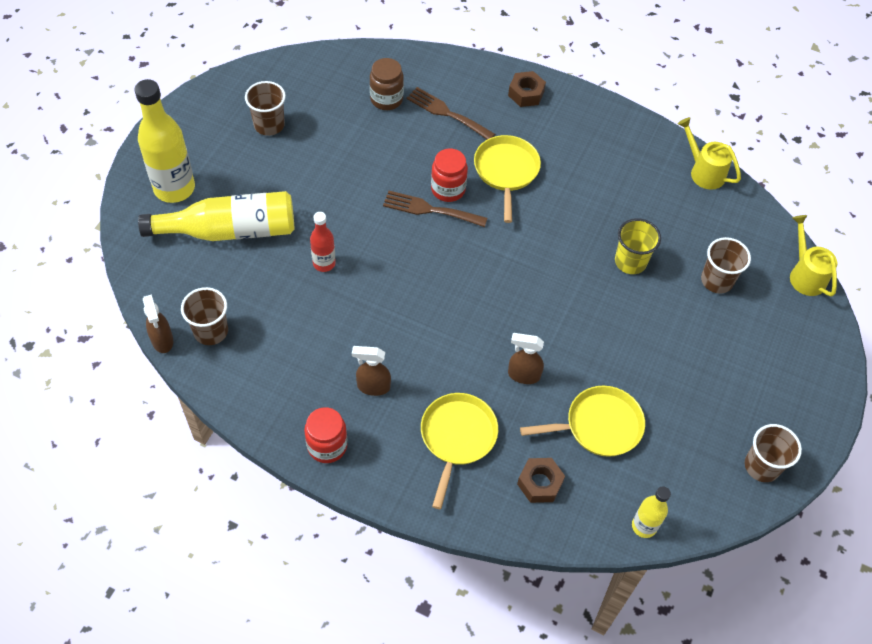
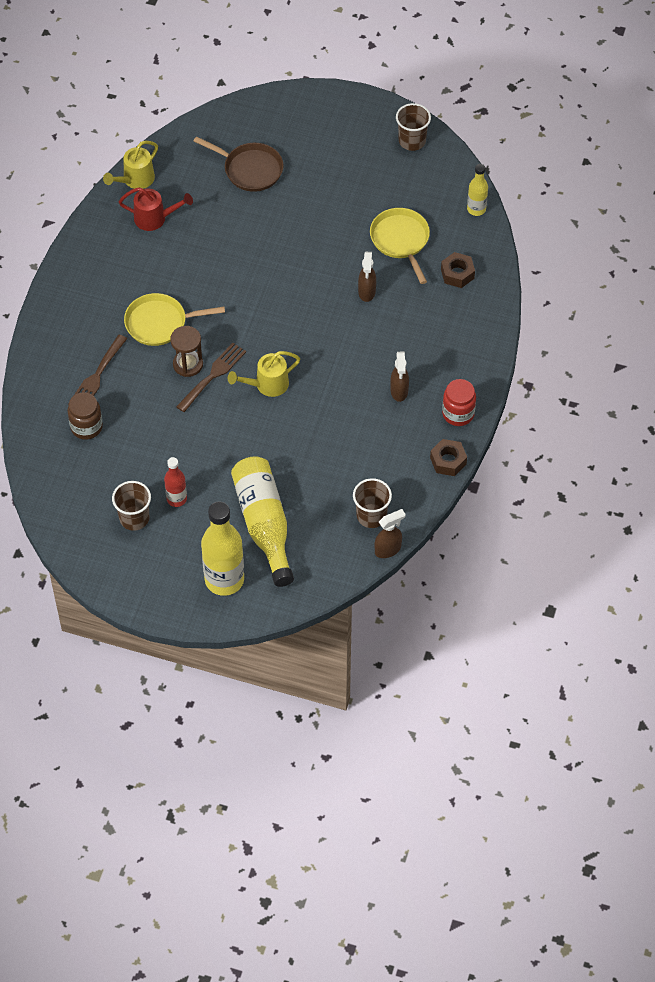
camera: 95 degrees left, 0 degrees up
red bottle [310,212,336,272] -> red bottle moved to [164,457,187,507]
brown fork [383,191,487,227] -> brown fork turned 150 degrees counterclockwise [176,343,246,412]
yellow pan [421,393,498,509] -> none
red jar [431,149,468,202] -> brown hourglass [170,326,203,377]
brown nut [508,71,546,107] -> brown nut moved to [430,439,467,476]
yellow cup [615,218,661,274] -> none
brown cup [701,237,751,294] -> brown pan [194,136,283,192]
yellow watering can [790,215,837,297] -> yellow watering can moved to [228,351,300,397]
none -> red watering can [119,187,193,231]

